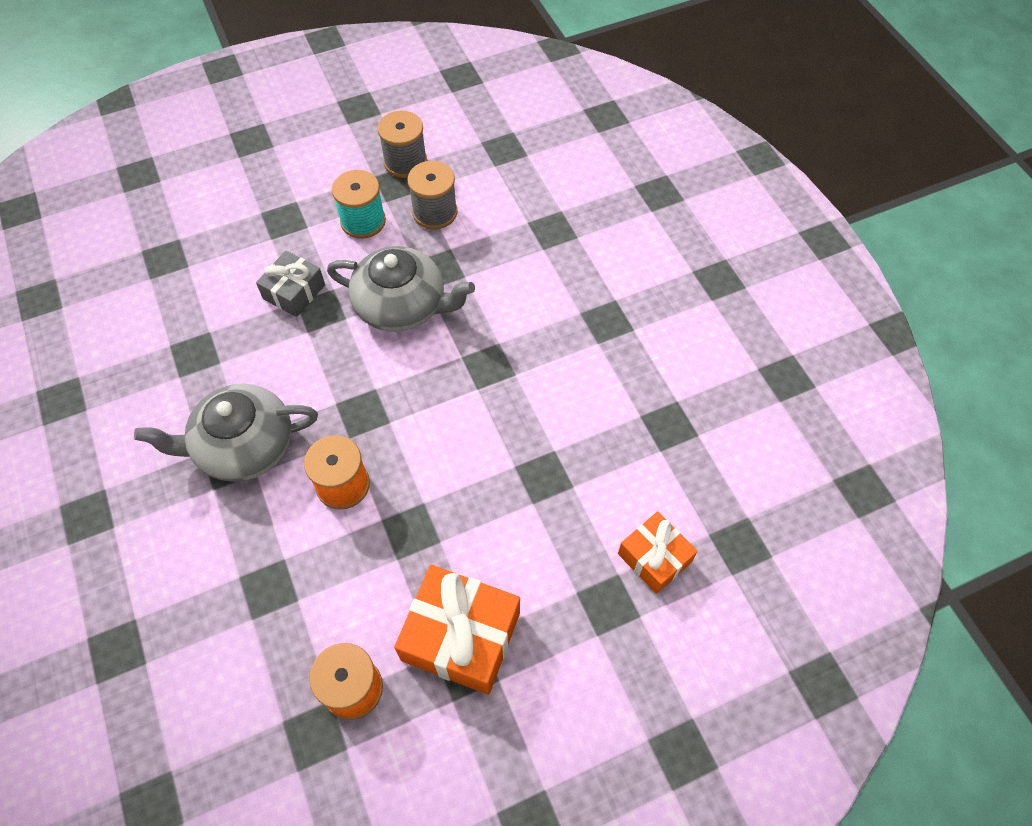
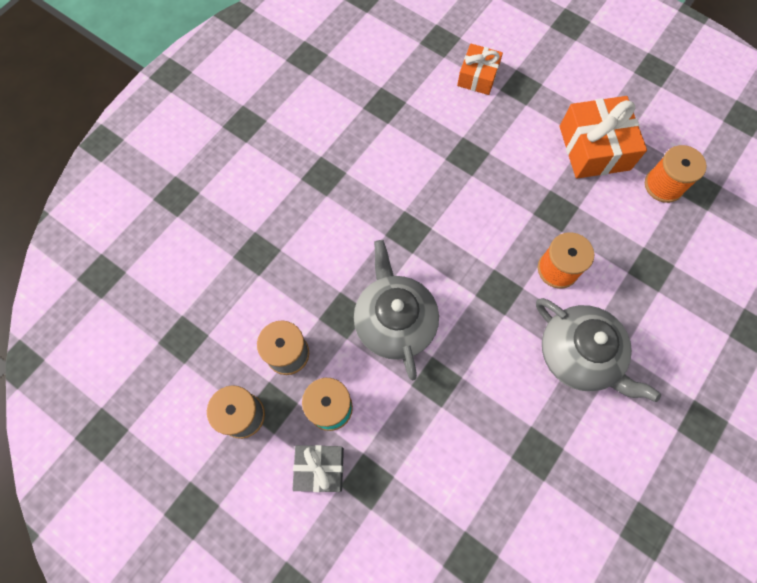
camera: 120 degrees left, 10 degrees up
grey gift [256,251,325,317] -> grey gift moved to [292,445,344,492]

